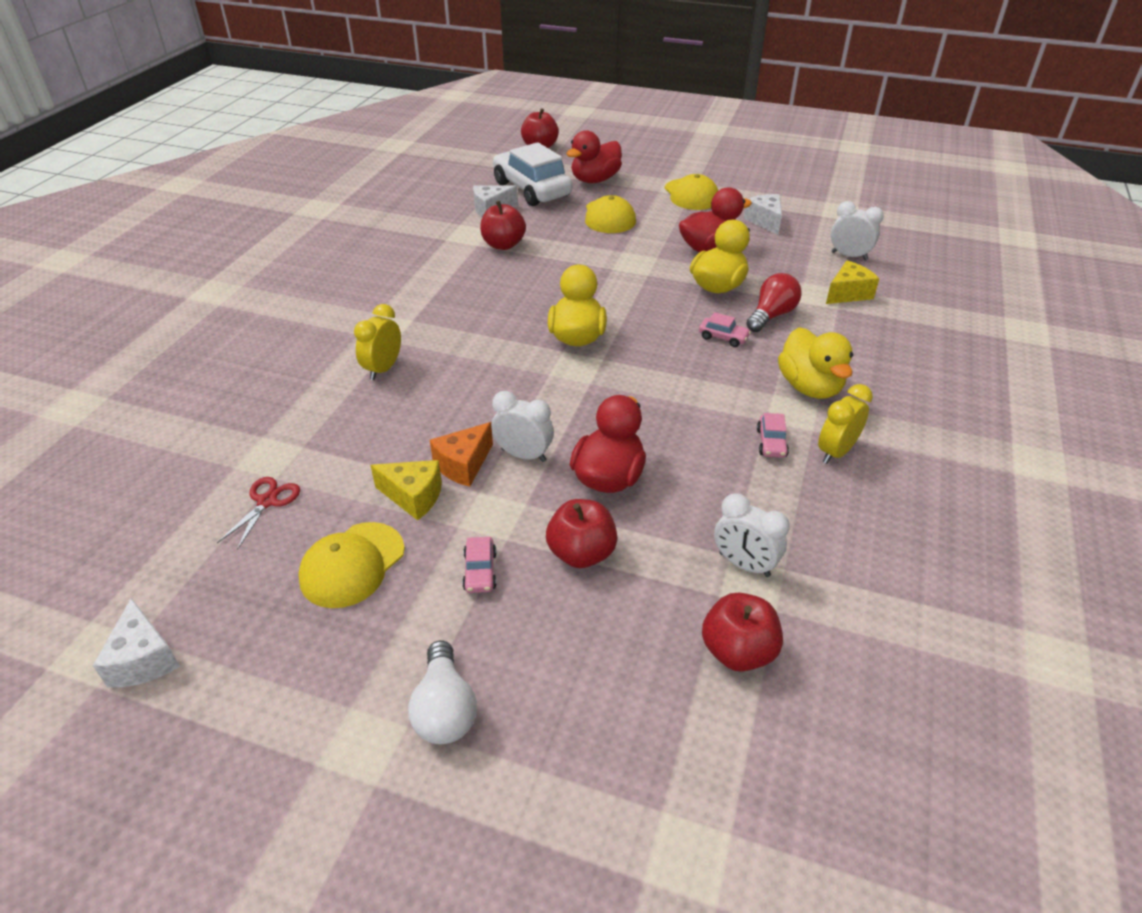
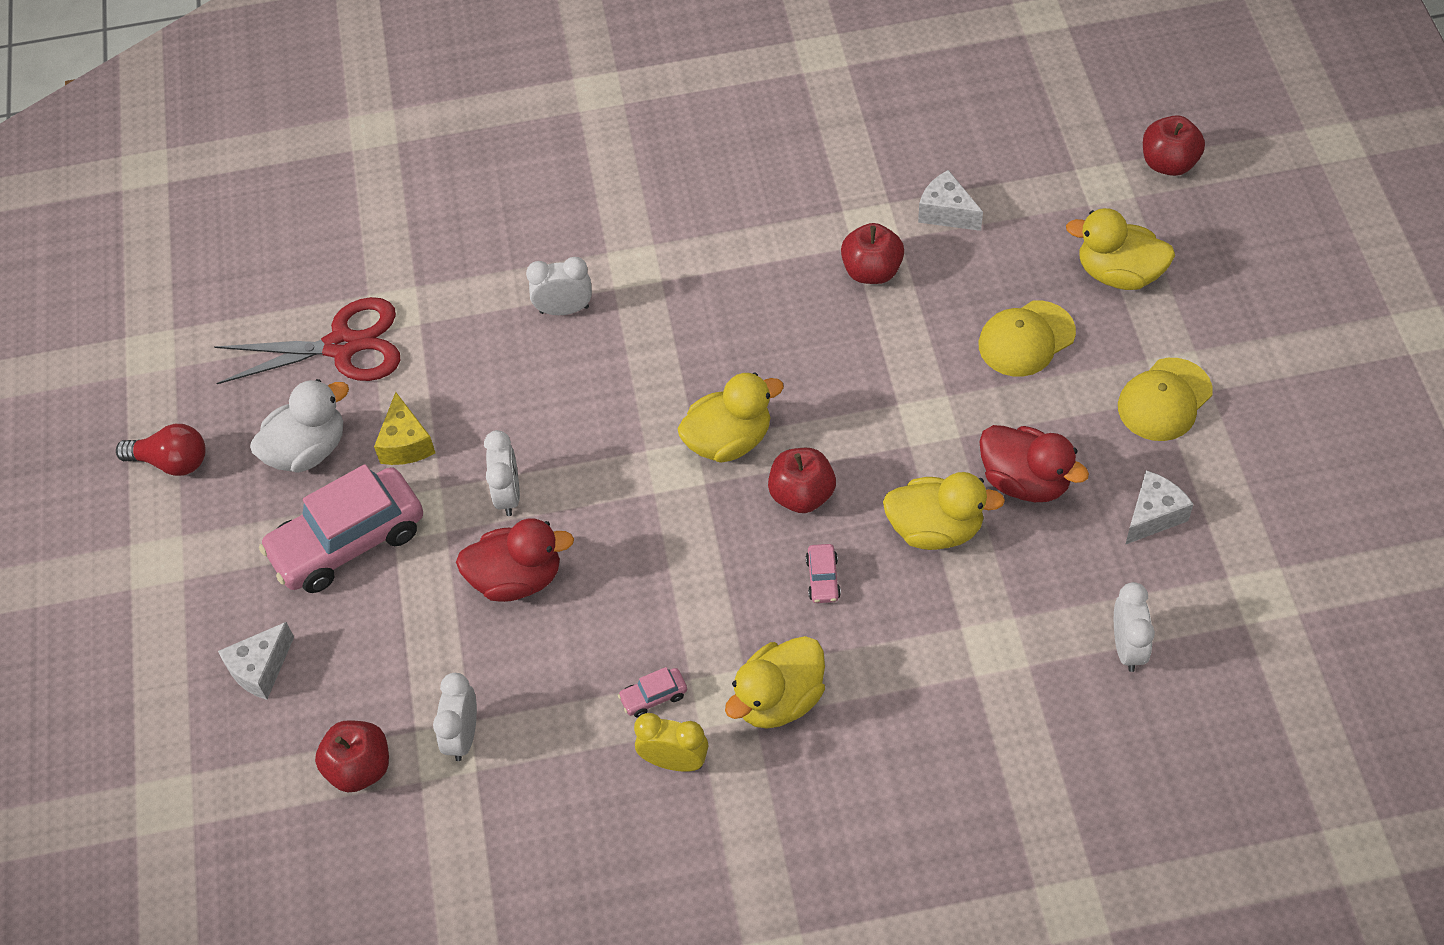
camera: 65 degrees right, 15 degrees up
white cheese [93,598,180,688] -> white cheese moved to [218,622,294,700]
red scissors [217,477,300,550] -> red scissors [215,297,400,384], size x2.04
yellow cap [298,522,405,608] -> white duck [250,379,349,473]
yellow clock [354,304,401,380] -> white clock [526,257,592,315]
white light bulb [408,641,477,744] -> none
orange cheese [430,422,493,487] -> none
pink car [462,537,497,593] -> pink car [259,464,423,593], size x2.49
white car [493,142,572,206] -> none
red apple [546,499,617,568] -> red apple moved to [768,448,836,513]
red duck [566,130,622,183] -> yellow duck [1066,208,1175,290]
red light bulb [746,273,802,332] -> red light bulb moved to [116,424,206,476]
yellow cheese [826,260,879,304] -> none

